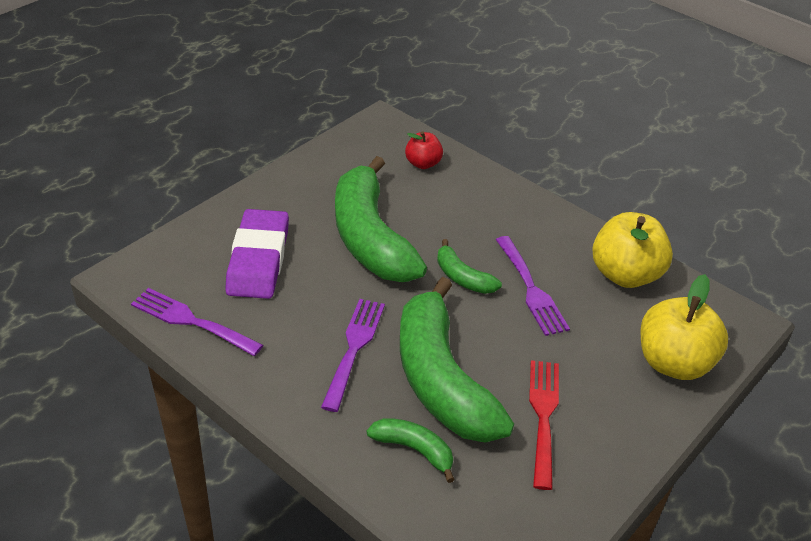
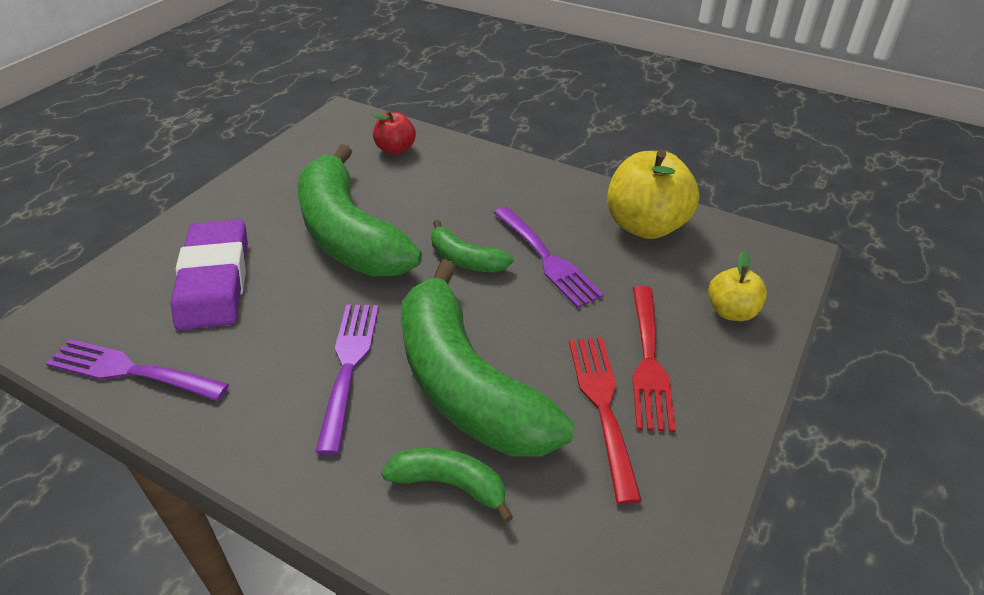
camera: 10 degrees left, 0 degrees up
yellow apple [640,274,728,380] -> yellow apple [708,251,767,321], size x0.55
none -> red fork [632,286,676,432]

